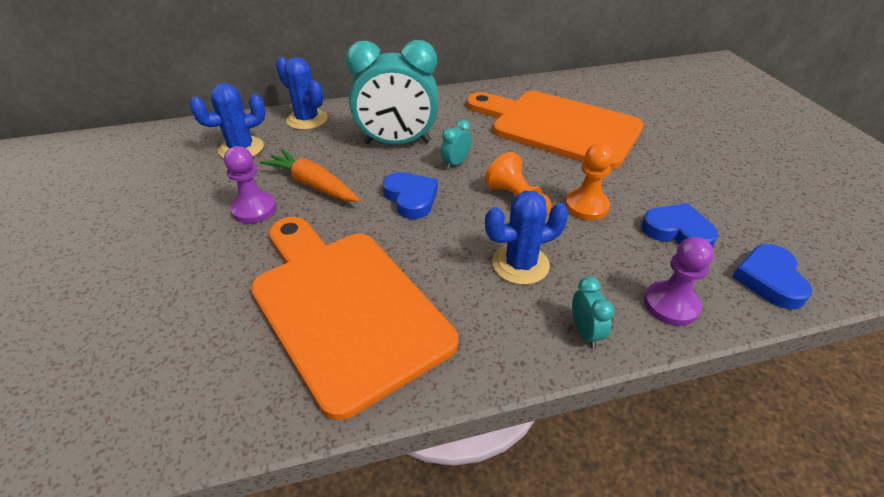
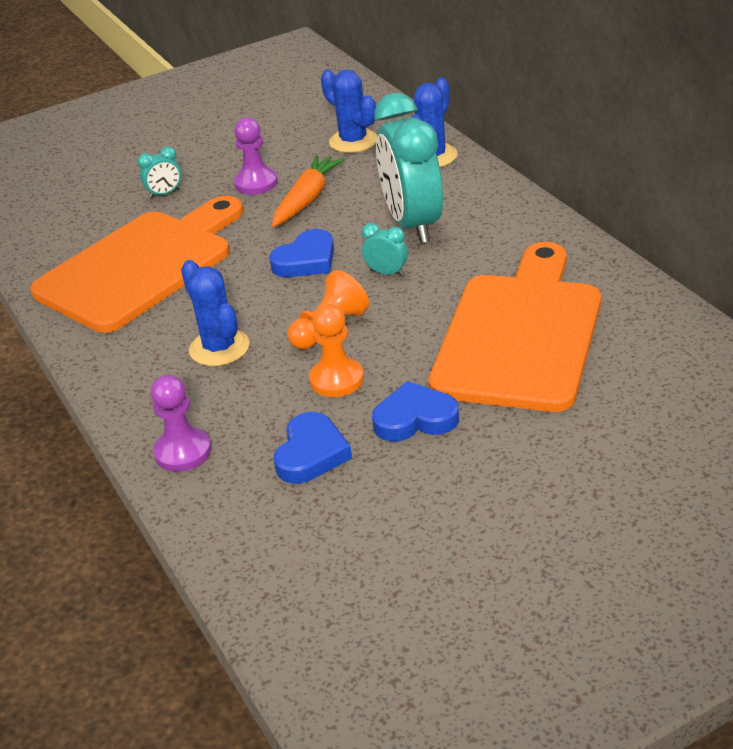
camera: 80 degrees right, 5 degrees down
turquoise clock [572,276,614,348] -> turquoise clock moved to [138,146,181,199]
blue heart [732,244,813,309] -> blue heart moved to [372,381,459,442]

